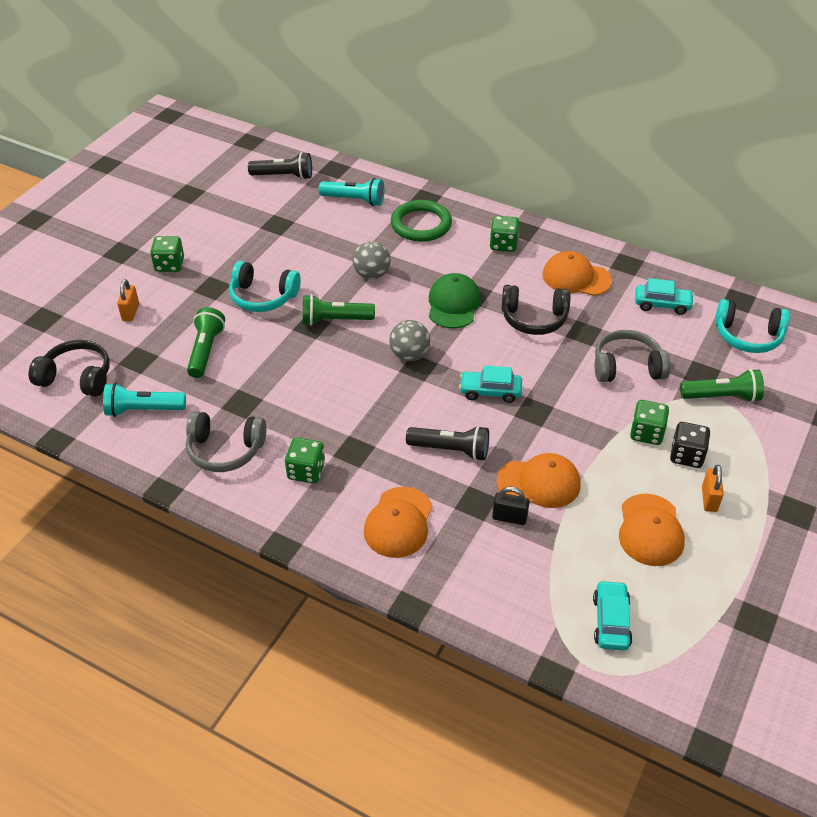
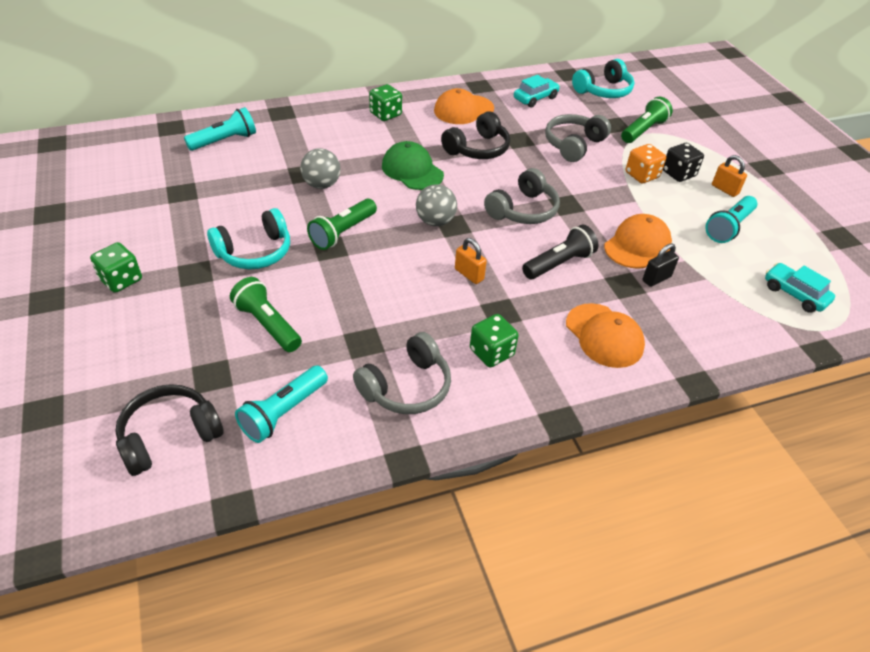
camera: 50 degrees left, 0 degrees up
orange padlock [117,279,139,322] -> orange padlock moved to [455,238,487,284]
black flashlight [248,152,312,180] -> none
green ring [391,200,452,242] -> none
turquoise car [459,366,522,403] -> grey headphones [484,168,560,224]
orange cap [619,494,685,566] -> turquoise flashlight [705,196,757,243]
green dice [630,400,669,445] -> orange dice [626,144,666,183]

